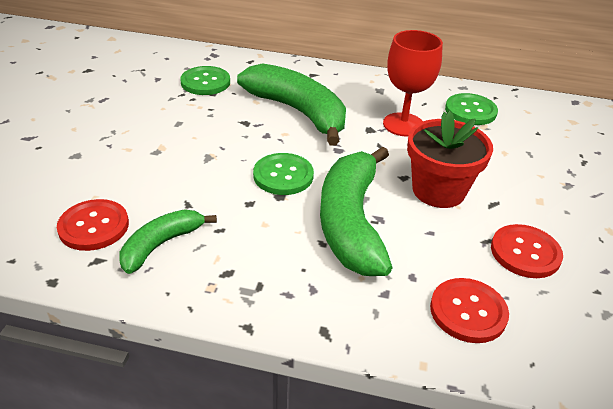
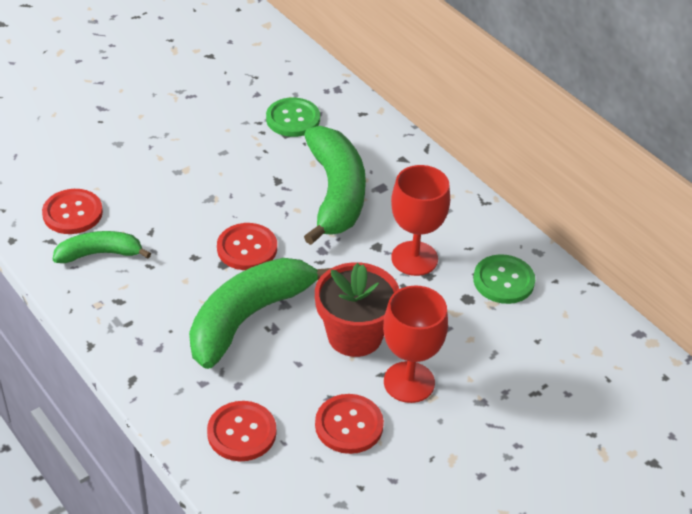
camera: 40 degrees right, 5 degrees up
green button [253,153,314,195] -> red button [217,223,277,270]
none -> red goblet [383,285,448,403]

